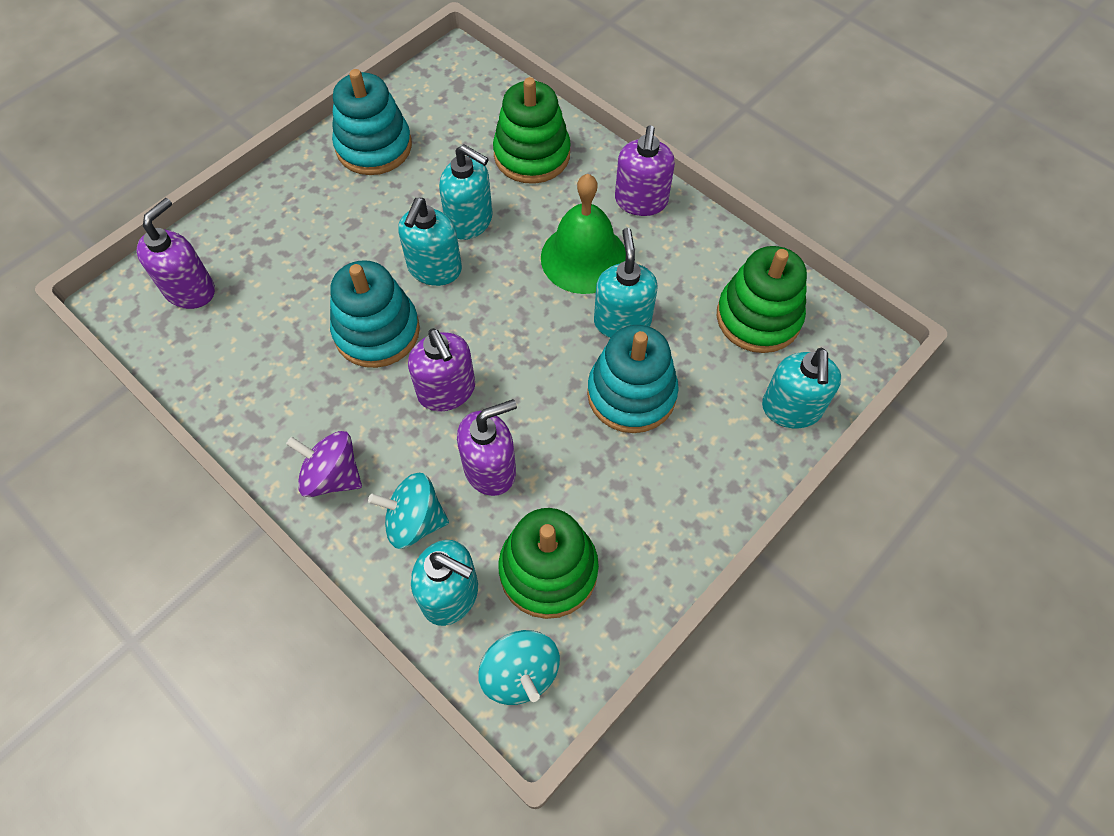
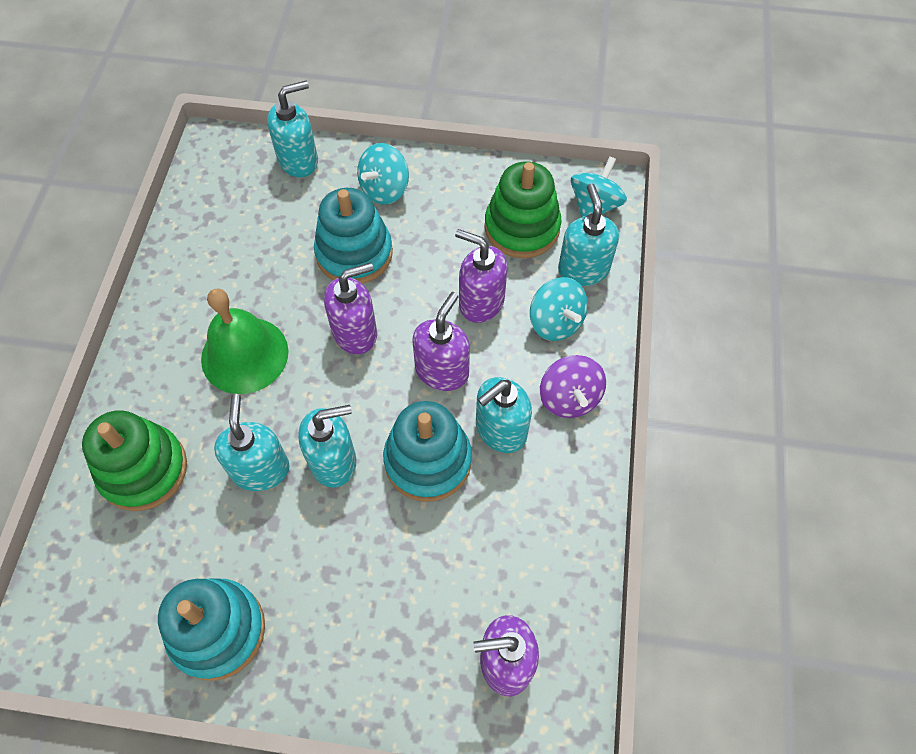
camera: 125 degrees left, 0 degrees up
turquoise soap dispenser [594,228,657,338] -> turquoise soap dispenser moved to [476,377,532,453]
purple soap dispenser [615,125,675,216] -> purple soap dispenser moved to [324,262,377,354]
green stacking toy [717,246,807,353] -> none
none -> turquoise spinning top [357,143,409,205]

